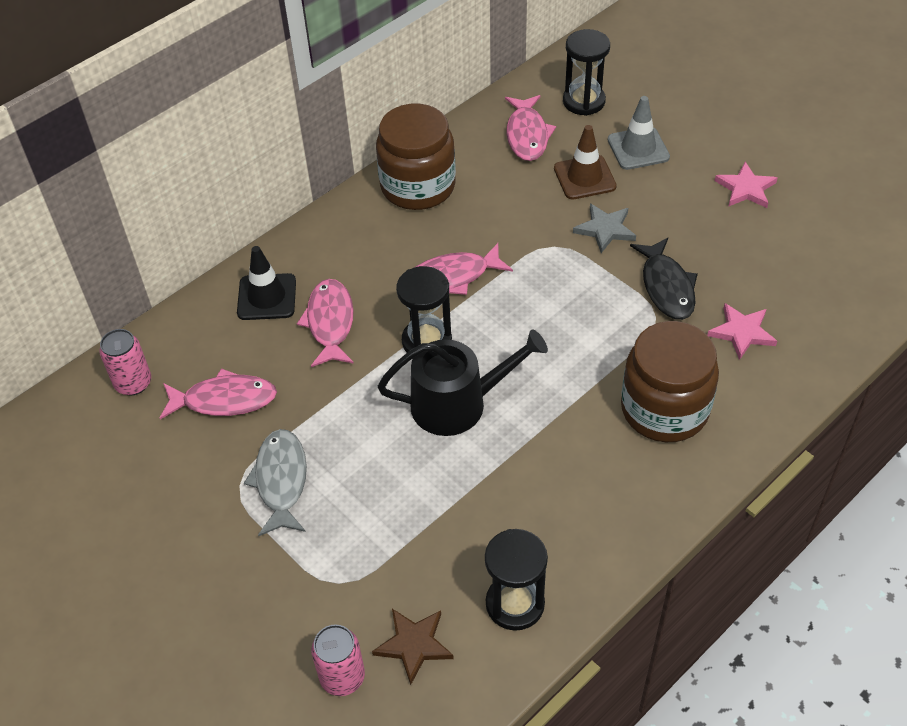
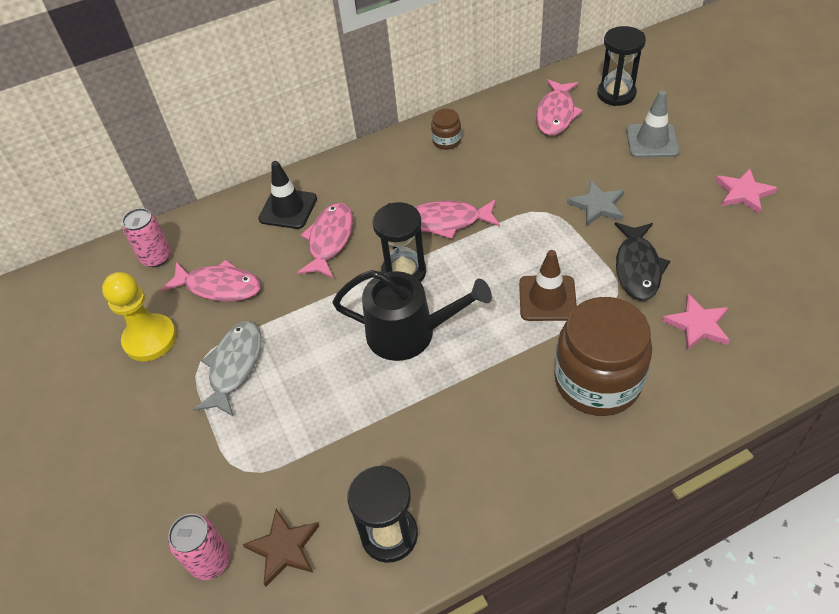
camera: 20 degrees right, 0 degrees up
brown jar [376,104,456,210] -> brown jar [431,109,461,150], size x0.44
brown traffic cone [554,125,617,199] -> brown traffic cone moved to [519,250,577,321]
none -> yellow pawn [102,272,177,361]

